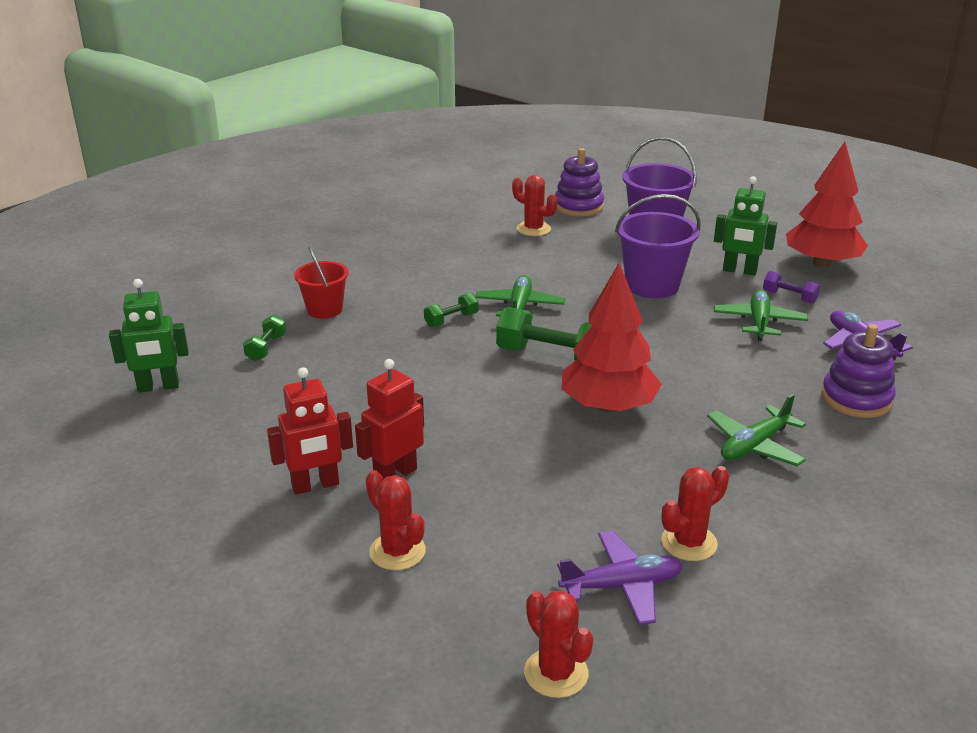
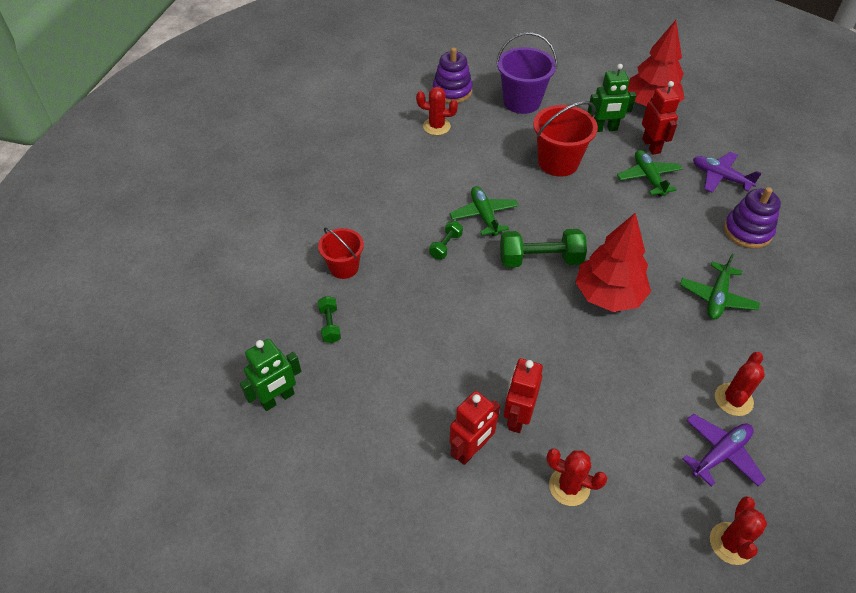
camera: 25 degrees left, 20 degrees up
red cactus [524,590,593,698] -> red cactus turned 75 degrees clockwise [710,496,767,565]
purple bucket [615,194,701,298] -> red bucket [533,101,598,177]
purple dumbbell [763,271,820,304] -> red robot [642,81,680,155]

